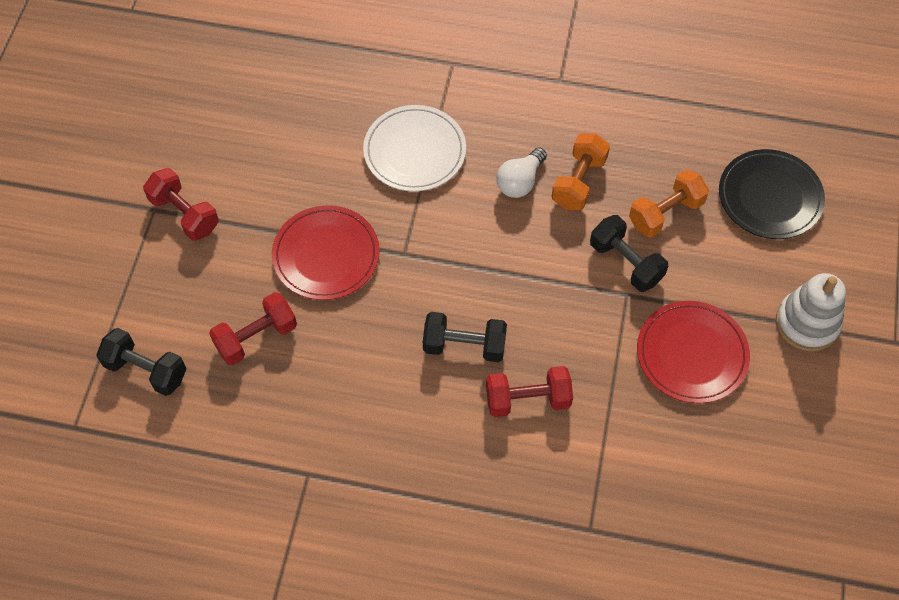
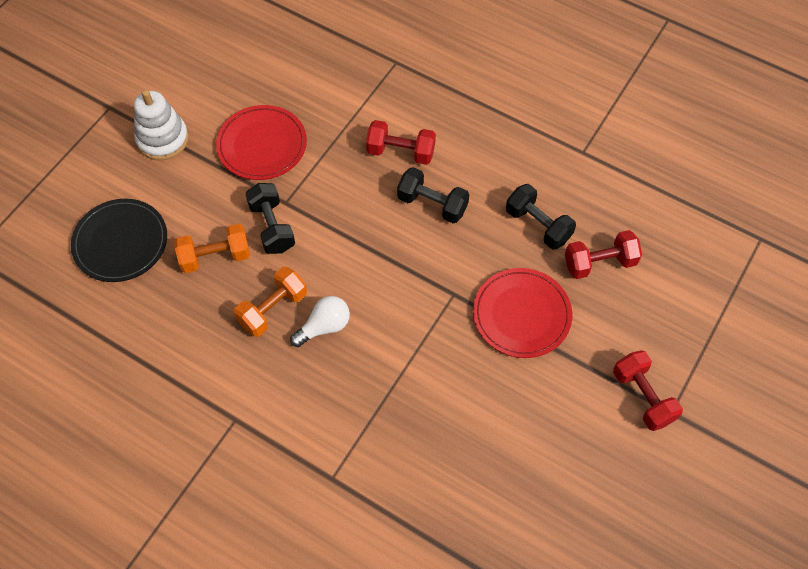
camera: 160 degrees left, 0 degrees up
black dumbbell [96,328,187,396] -> black dumbbell moved to [506,184,576,249]
white plate [363,105,466,191] -> none

